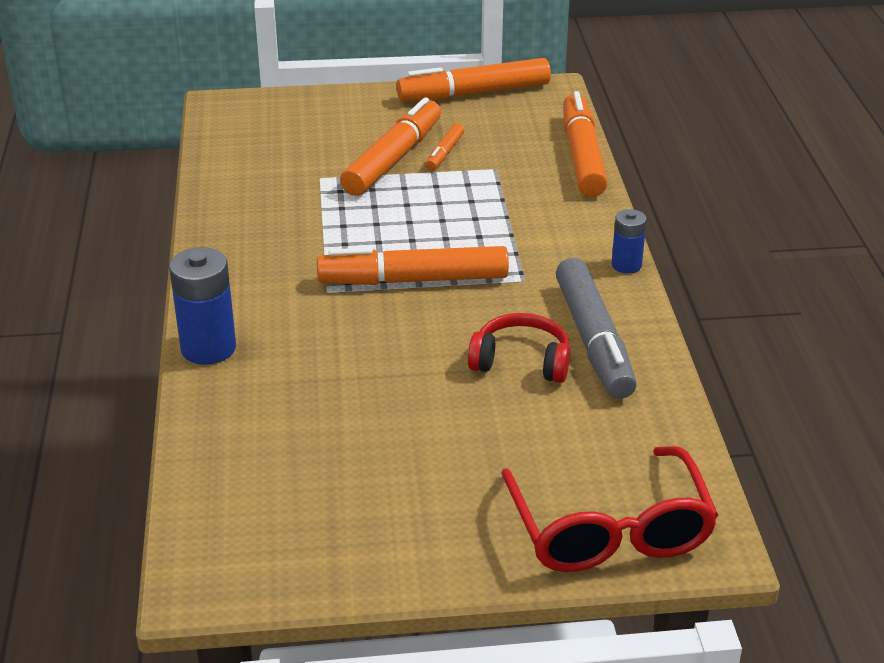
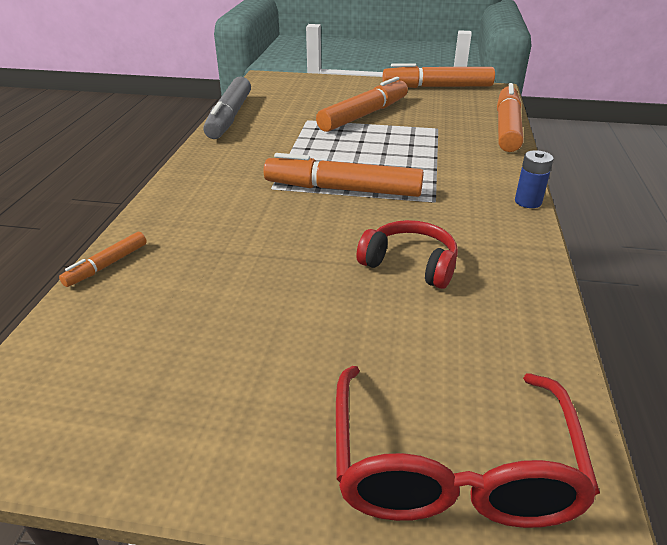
camera: 15 degrees right, 0 degrees up
blue battery [169,247,236,365] -> none
orange marker [426,123,464,170] -> orange marker moved to [59,232,147,287]
grey marker [556,258,637,399] -> grey marker moved to [203,76,251,139]

